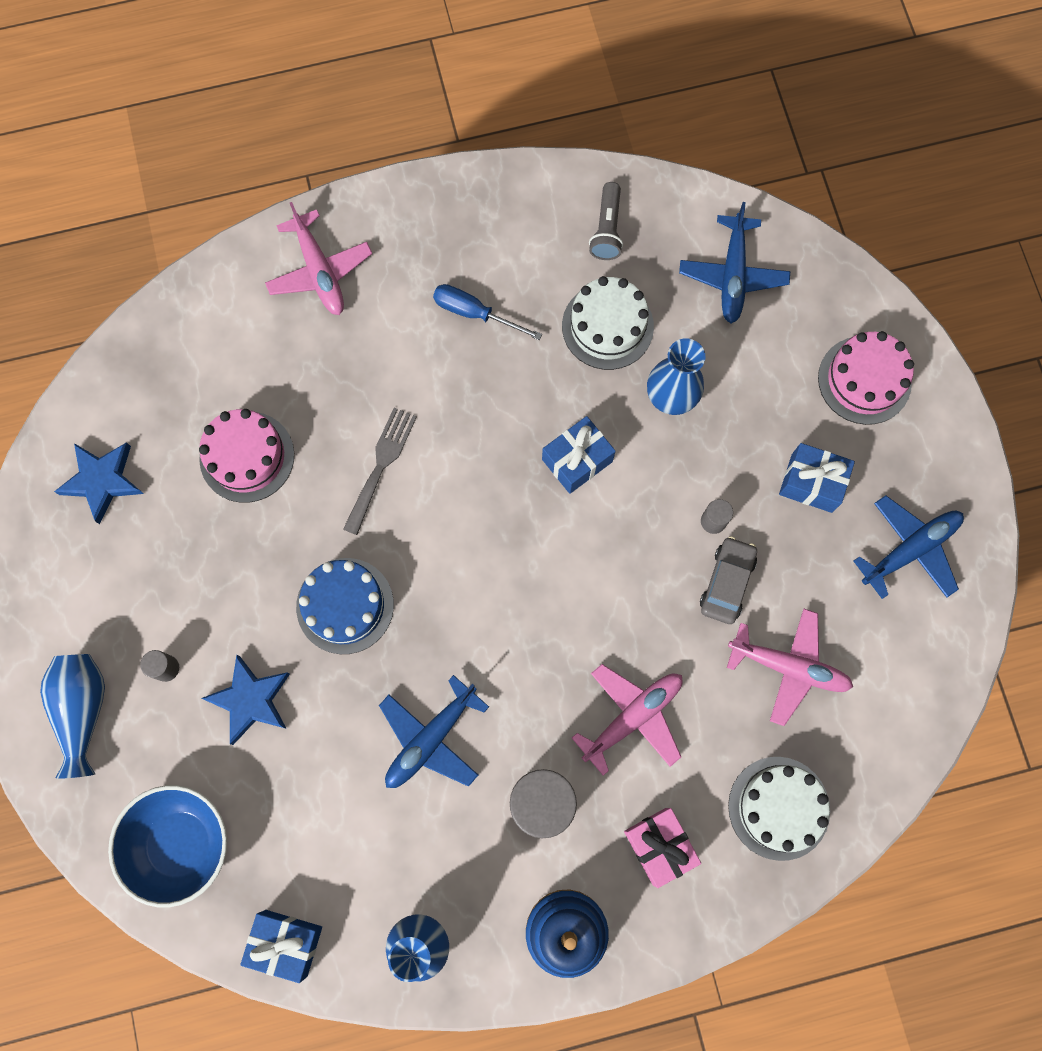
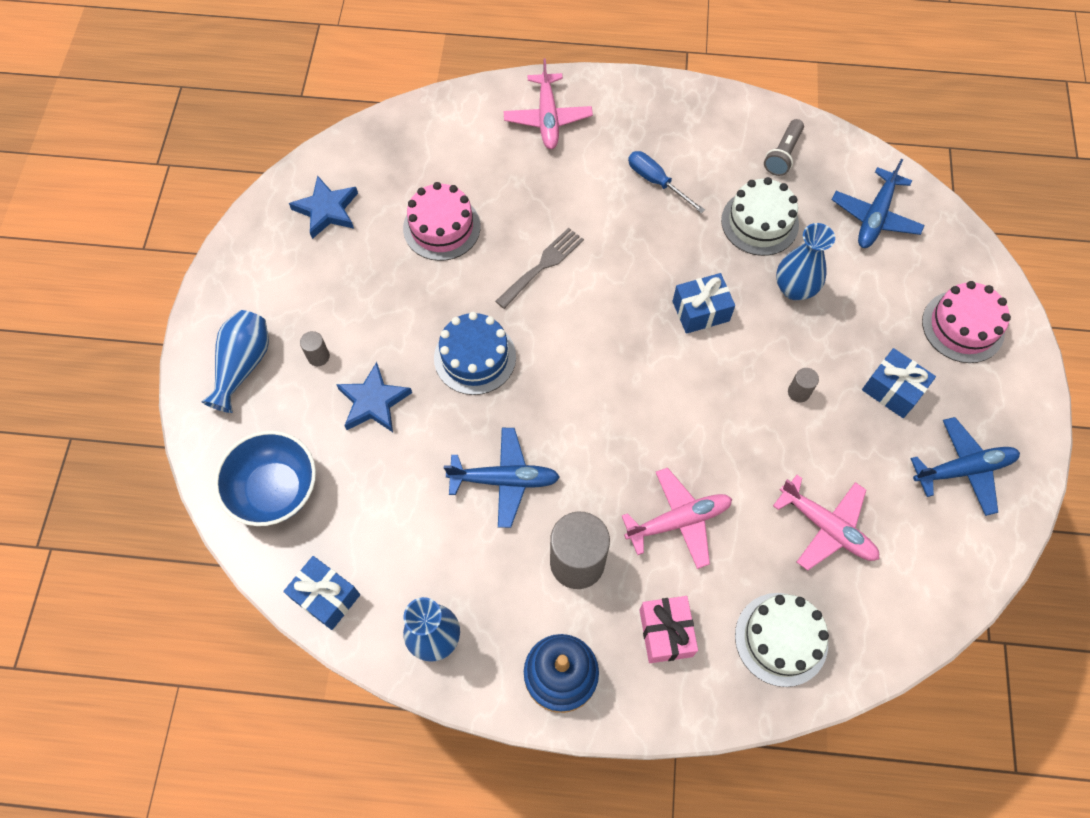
camera: 20 degrees right, 10 degrees down
blue plane [379,675,489,788] -> blue plane turned 150 degrees counterclockwise [444,428,560,528]
grey car [700,536,757,624] -> none

